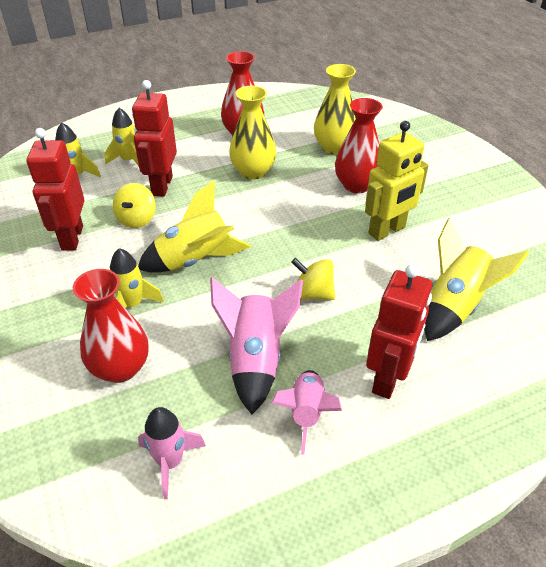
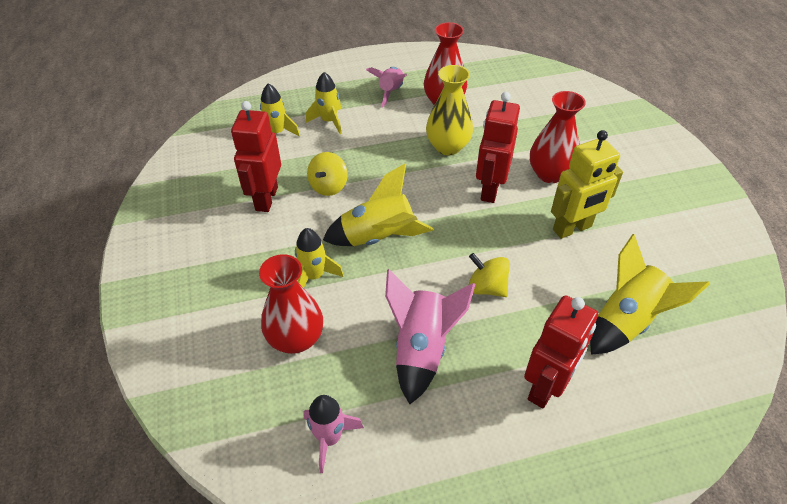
camera: 10 degrees right, 5 degrees up
red robot [132,80,177,197] -> red robot moved to [476,92,520,203]
pink rocket [272,370,342,455] -> pink rocket moved to [366,67,407,107]
yellow vase [314,64,356,154] -> none

